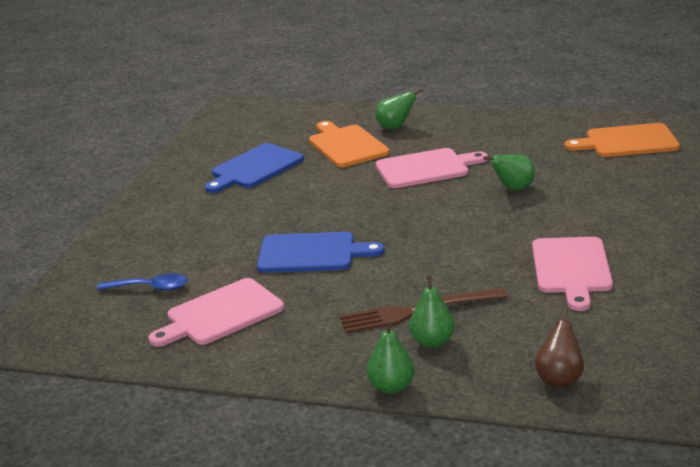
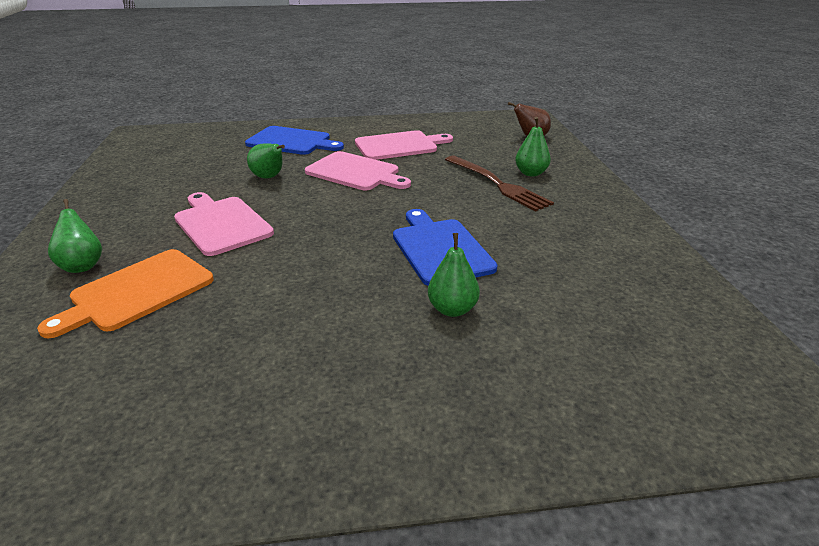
camera: 115 degrees left, 5 degrees up
blue spoon [97,273,188,291] -> none
pink cutting board [148,278,284,347] -> pink cutting board moved to [305,151,411,190]
blue cutting board [205,143,304,193] -> blue cutting board moved to [245,126,344,155]
green pear [367,319,415,394] -> green pear moved to [428,233,480,317]
orange cutting board [565,123,680,157] -> none

